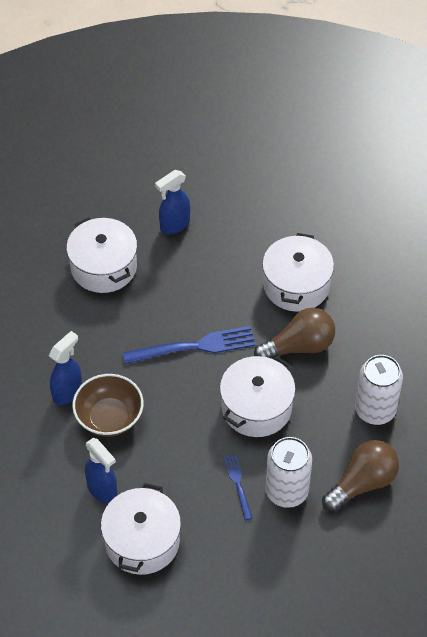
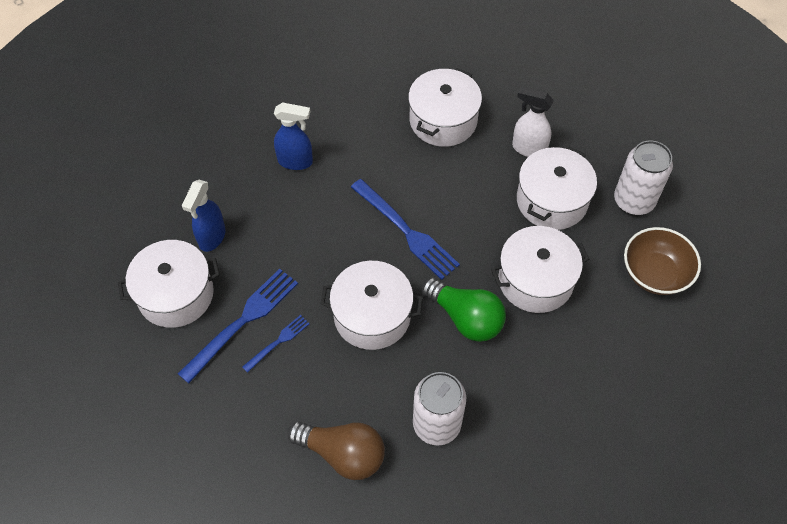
camera: 60 degrees right, 5 degrees up
brown bowl [72,374,144,437] -> brown bowl moved to [624,227,701,295]
blue spray bottle [155,170,190,234] -> white spray bottle [512,87,554,157]
brown light bulb [254,308,335,359] -> green light bulb [422,277,506,342]
white can [266,437,312,508] -> white can moved to [614,140,673,215]
none -> blue fork [178,268,298,383]
none -> white pot [517,146,597,230]

